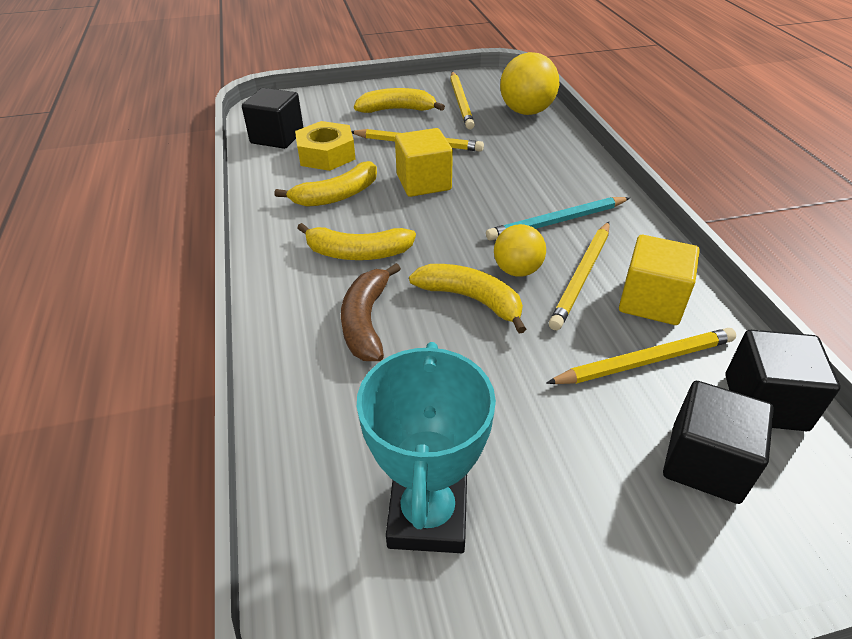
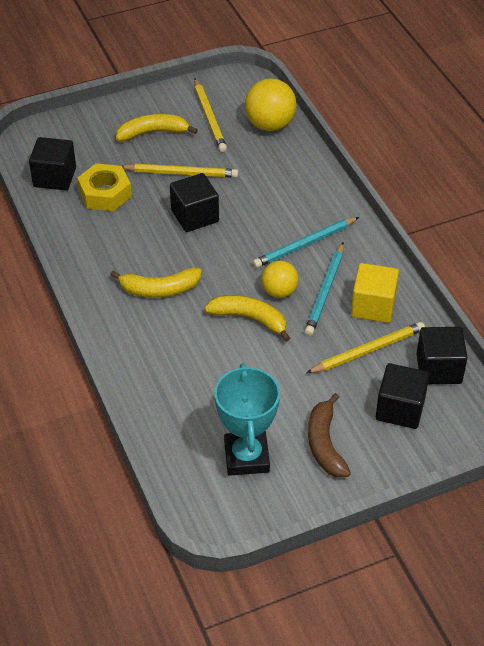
camera: 10 degrees left, 5 degrees up
yellow banana [275,161,377,207] -> none
brown banana [341,263,401,361] -> brown banana moved to [308,393,351,478]
yellow cube [395,128,453,197] -> black cube [170,173,219,232]
yellow pencil [549,222,610,330] -> turquoise pencil [305,242,344,336]

